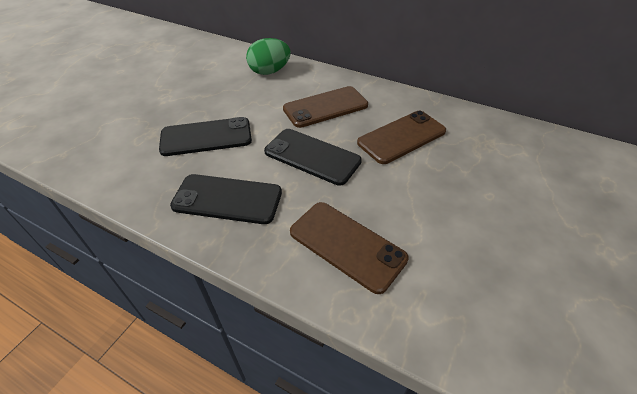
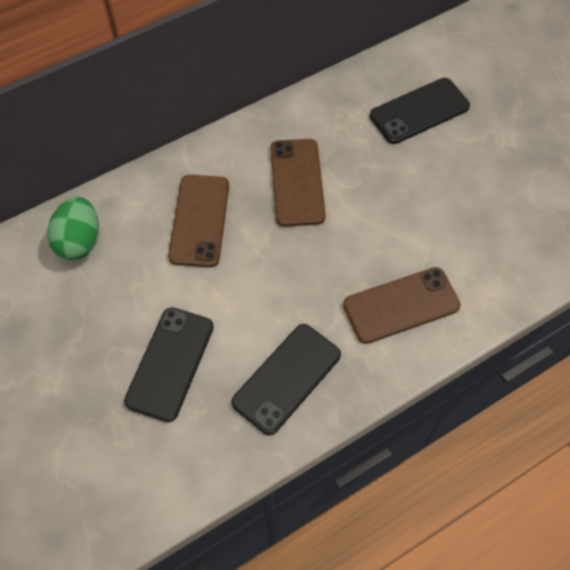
camera: 60 degrees left, 15 degrees up
black phone [264,129,362,186] -> black phone moved to [370,78,470,144]

